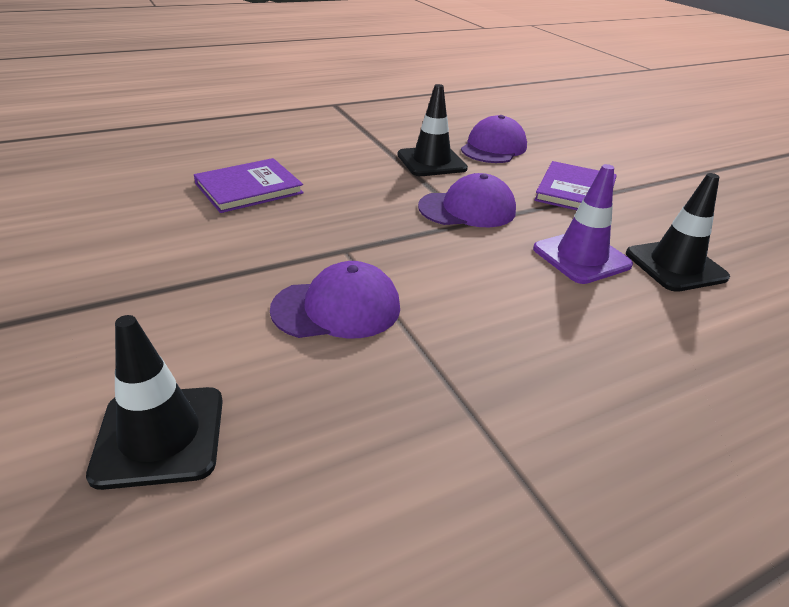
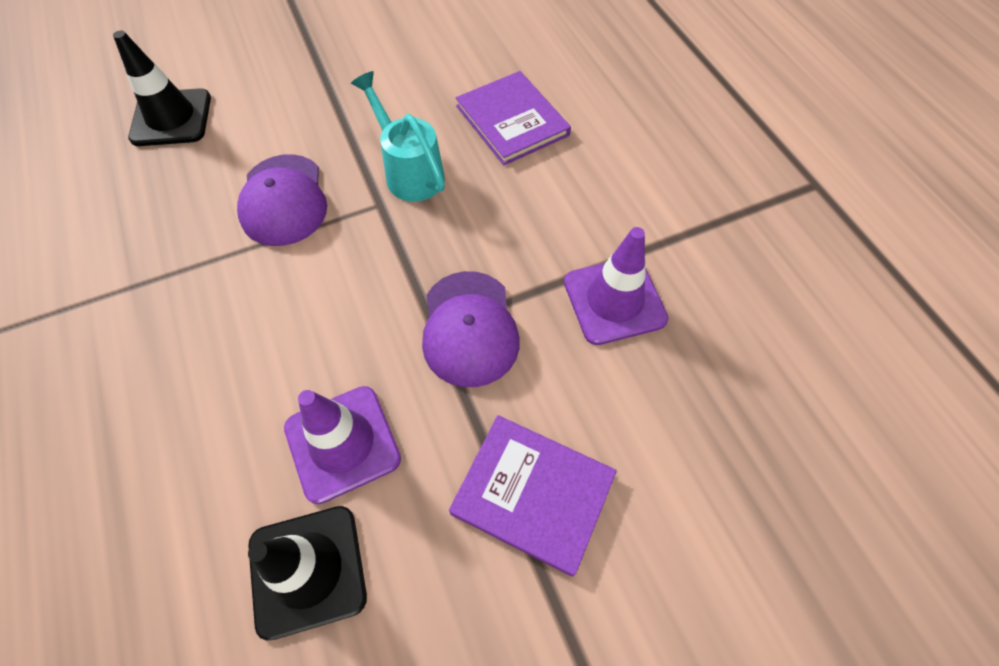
camera: 95 degrees right, 25 degrees up
black traffic cone [398,84,468,176] -> purple traffic cone [564,227,668,345]
purple cap [461,115,527,163] -> none
none -> turquoise watering can [351,71,445,202]

